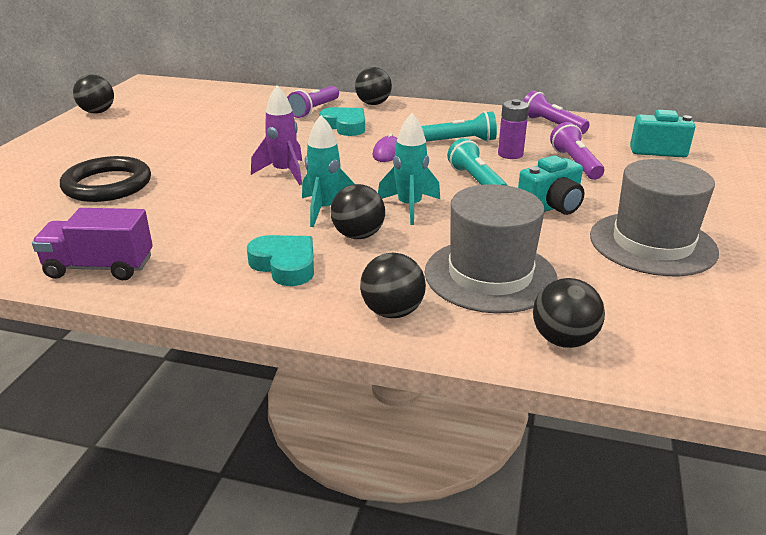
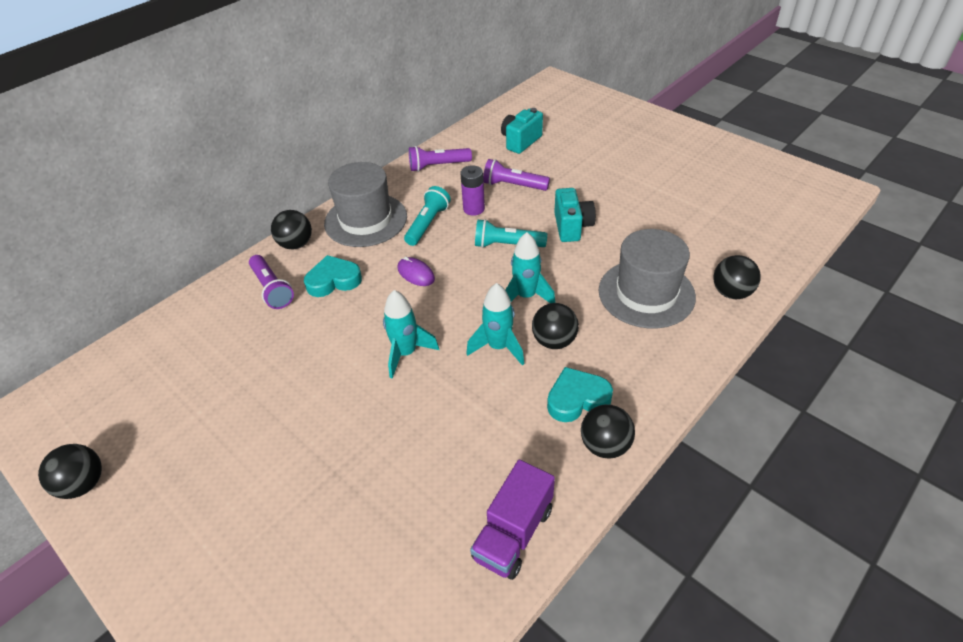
camera: 60 degrees left, 15 degrees up
black ring [60,156,151,202] -> none
purple rocket [251,85,302,185] -> turquoise rocket [383,290,439,379]
black ball [360,253,426,318] -> black ball moved to [581,404,635,459]
grey hat [590,159,719,276] -> grey hat moved to [324,162,407,247]

